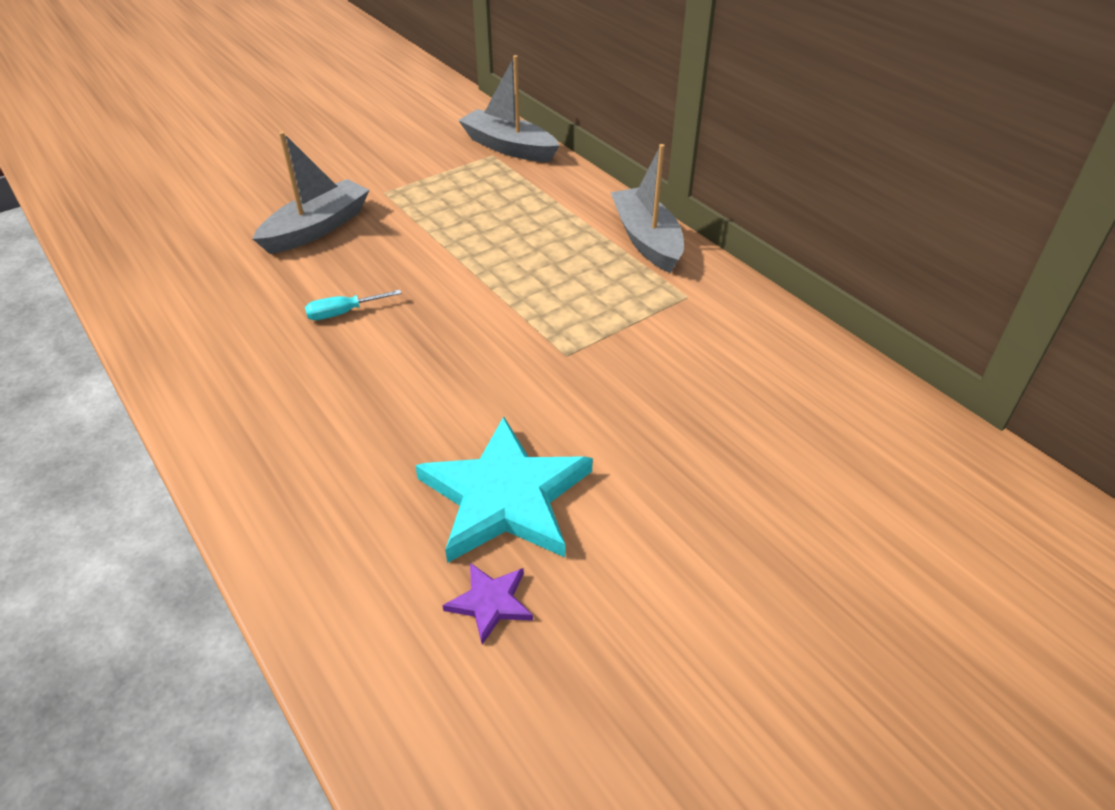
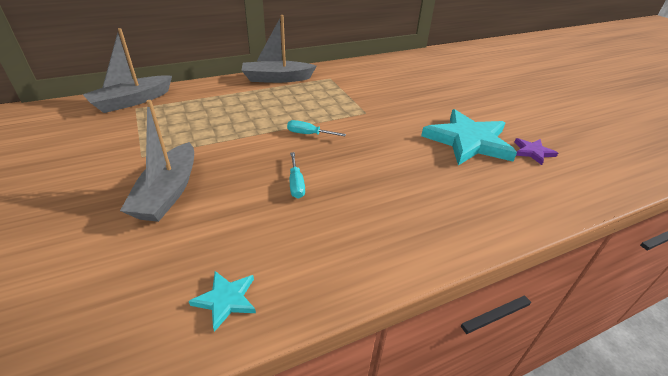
camera: 80 degrees left, 5 degrees down
grey boat [253,131,370,254] -> grey boat turned 135 degrees counterclockwise [120,100,194,222]
none -> turquoise star [189,271,256,332]
none -> turquoise screwdriver [287,120,346,136]

